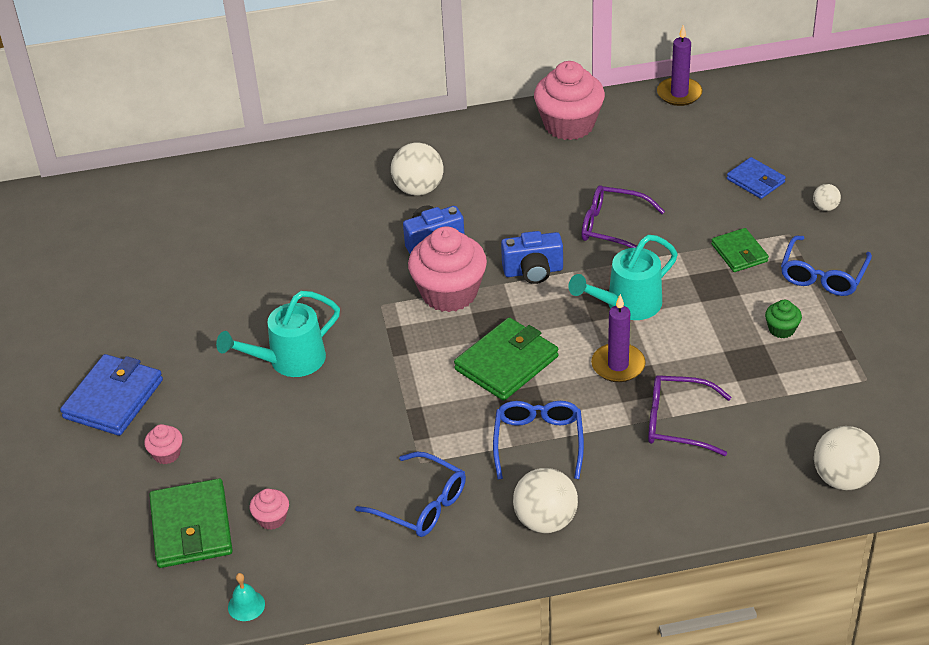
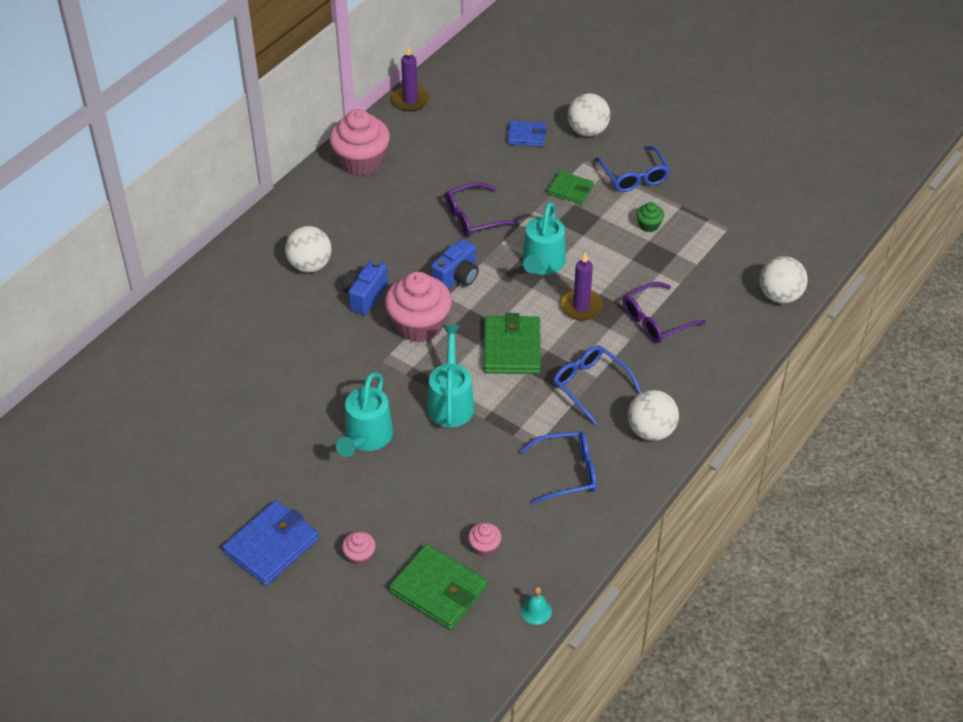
camera: 45 degrees left, 5 degrees up
blue wallet [60,354,163,436] -> blue wallet turned 60 degrees clockwise [222,500,319,586]
white ball [813,184,841,211] -> white ball [568,93,610,137], size x1.99
none -> turquoise watering can [427,325,475,427]

